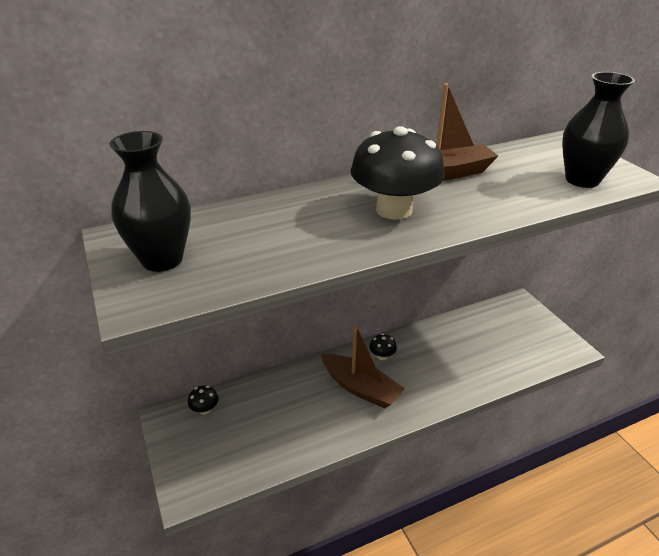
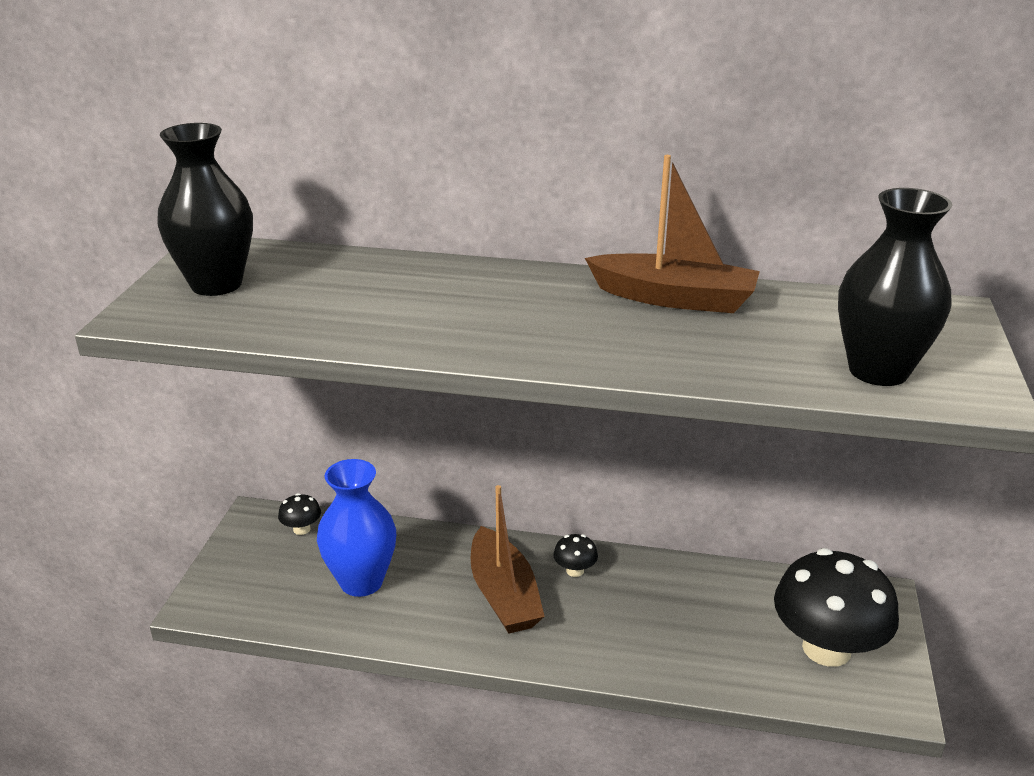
camera: 35 degrees right, 5 degrees down
black mushroom [351,126,445,220] -> black mushroom moved to [774,548,899,667]
none -> blue vase [317,459,396,597]

